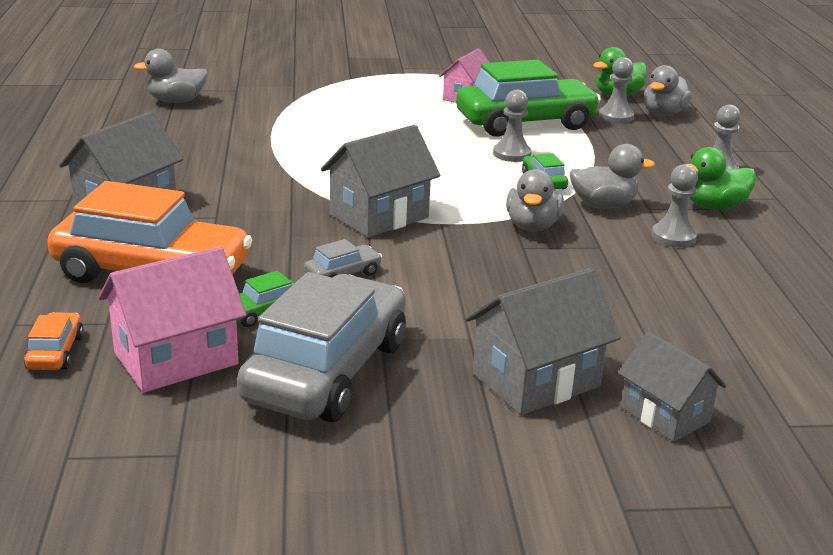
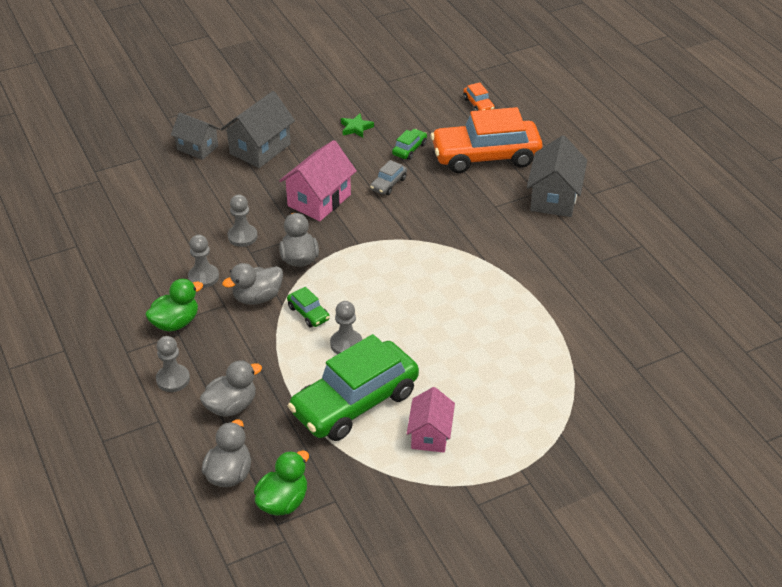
camera: 160 degrees right, 15 degrees up
pink house [98,246,247,393] -> pink house moved to [279,140,357,221]
grey duck [134,49,208,103] -> grey duck moved to [200,360,262,417]
grey car [237,272,406,422] -> green star [341,113,374,138]
grey house [321,125,440,238] -> none
grey pawn [599,57,634,123] -> grey pawn moved to [228,194,258,247]

